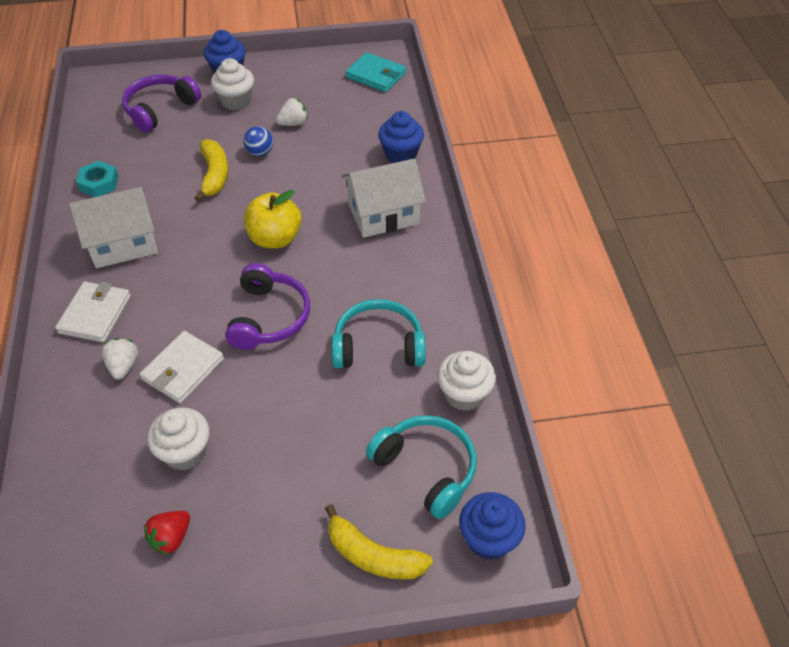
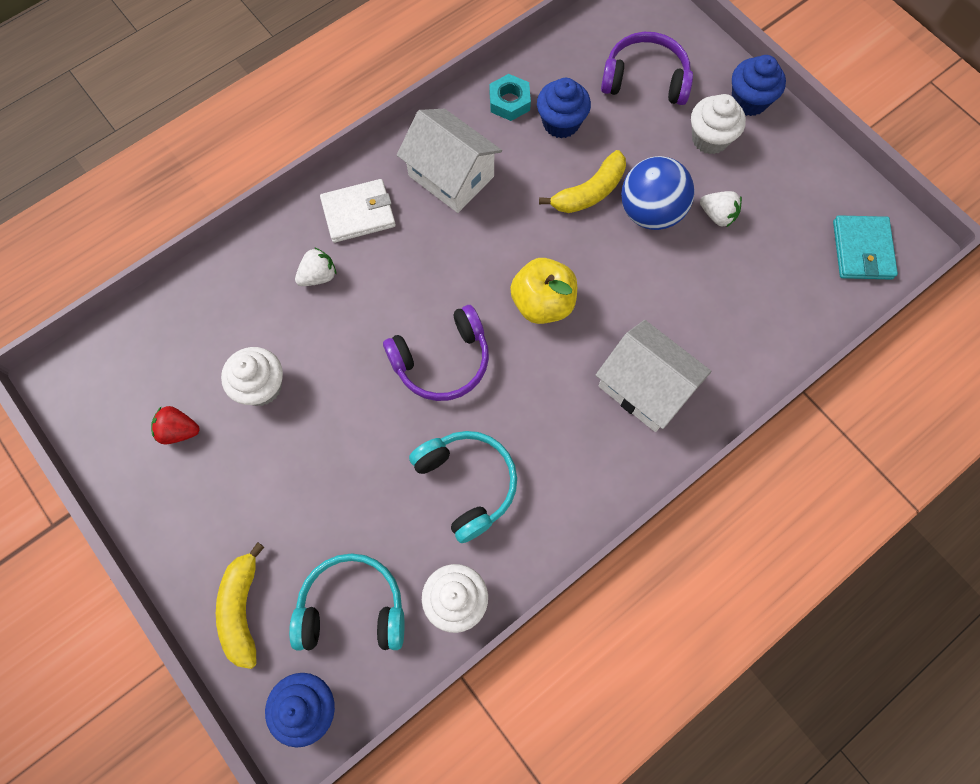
camera: 60 degrees right, 20 degrees up
white wallet [139,331,224,403] -> none
blue ball [243,126,273,156] -> blue ball [621,156,694,230], size x1.93
turquoise headphones [366,415,477,519] -> turquoise headphones turned 105 degrees counterclockwise [289,553,405,651]
blue cupcake [378,111,424,163] -> blue cupcake moved to [537,78,591,139]

